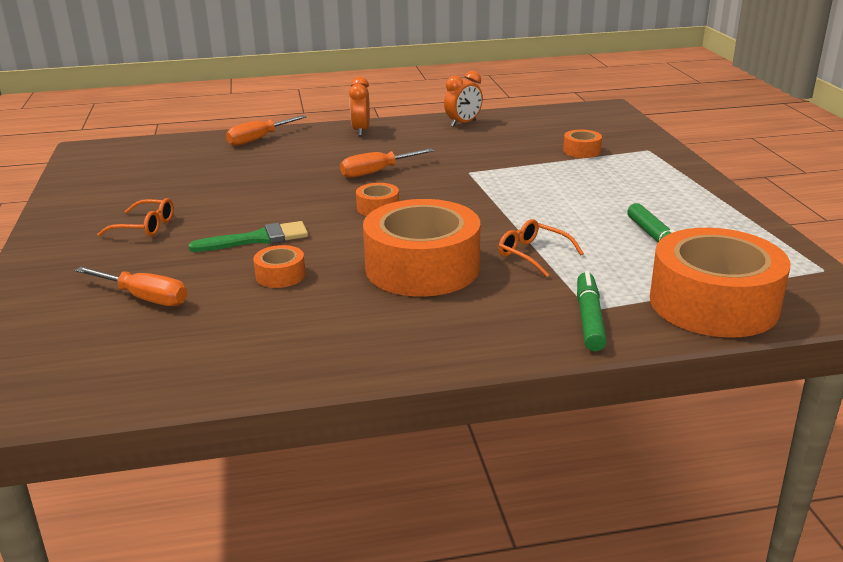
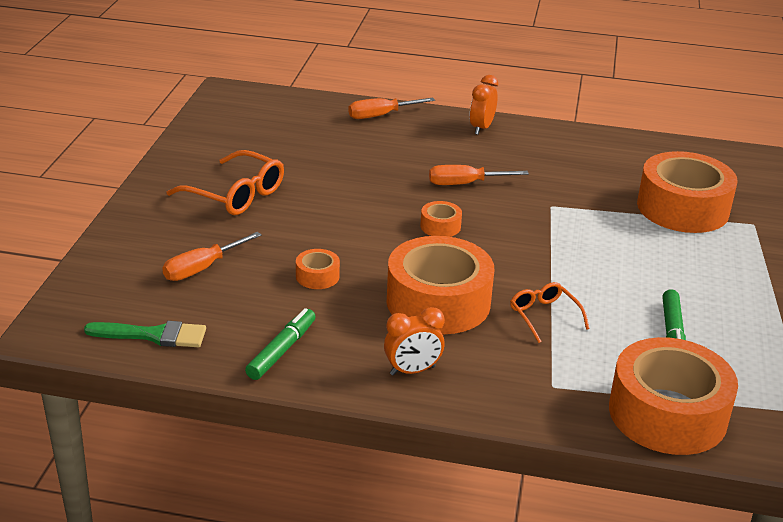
camera: 20 degrees right, 5 degrees up
orange screwdriver [75,267,187,306] -> orange screwdriver turned 90 degrees clockwise [162,232,262,281]
orange glasses [97,198,174,237] -> orange glasses [167,150,284,215], size x1.67
green brush [188,221,308,252] -> green brush moved to [84,321,206,347]
orange clock [444,71,483,127] -> orange clock moved to [384,307,445,376]
orange tape [563,130,602,158] -> orange tape [637,151,737,233], size x2.33
green marker [577,271,607,351] -> green marker moved to [245,308,316,380]

